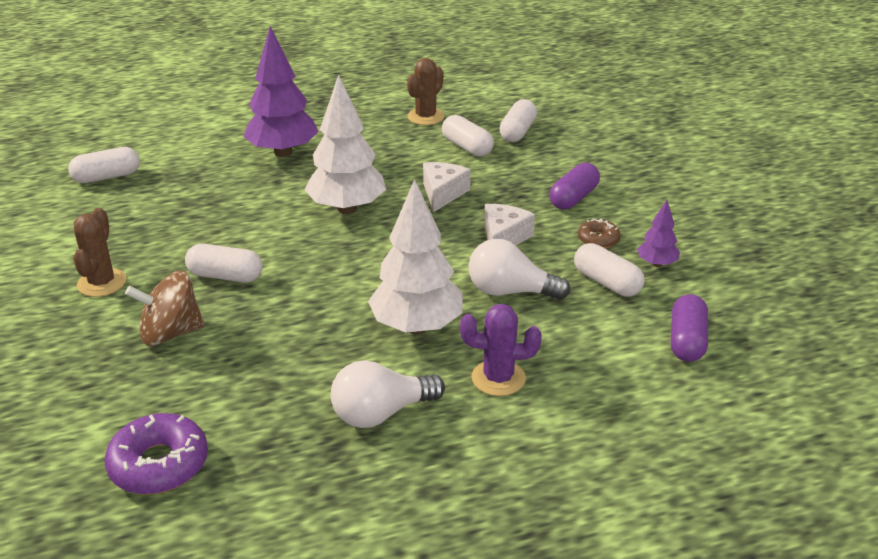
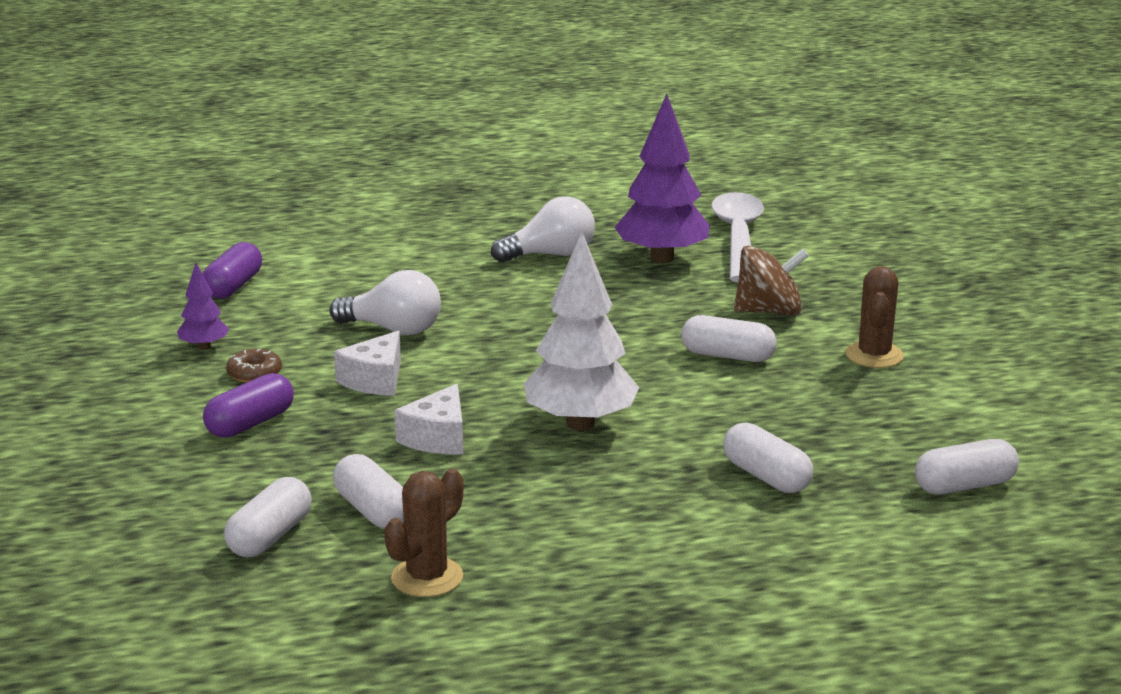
camera: 175 degrees left, 10 degrees down
purple donut [105,413,208,494] -> white spoon [711,192,764,282]
purple tree [243,26,319,157] -> purple tree moved to [615,94,710,263]
white tree [368,179,463,334] -> none
purple cactus [460,304,541,396] -> none
white capsule [574,243,645,296] -> white capsule moved to [723,422,813,493]

